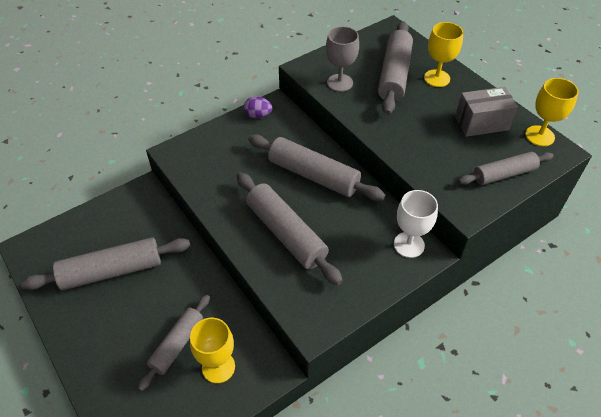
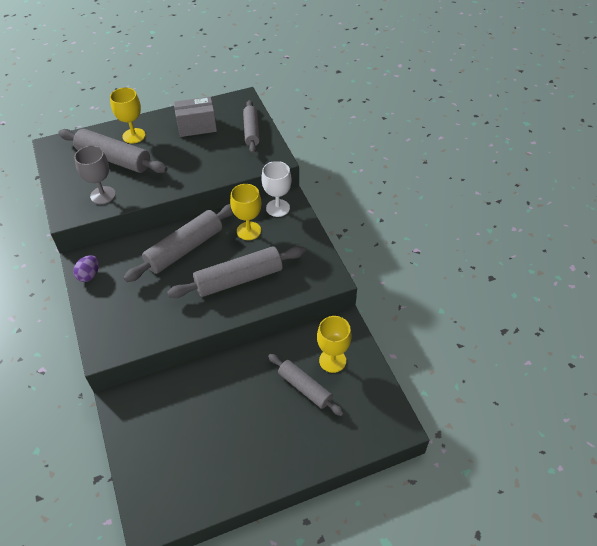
camera: 75 degrees left, 0 degrees up
grey rolling pin [21,237,190,290] -> none
grey box [455,87,518,137] -> grey box turned 75 degrees clockwise [174,97,217,137]
yellow goblet [525,78,579,146] -> yellow goblet moved to [230,184,261,240]

